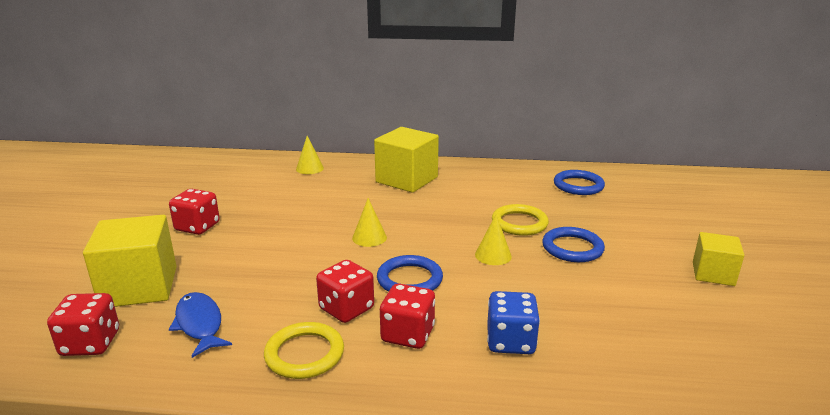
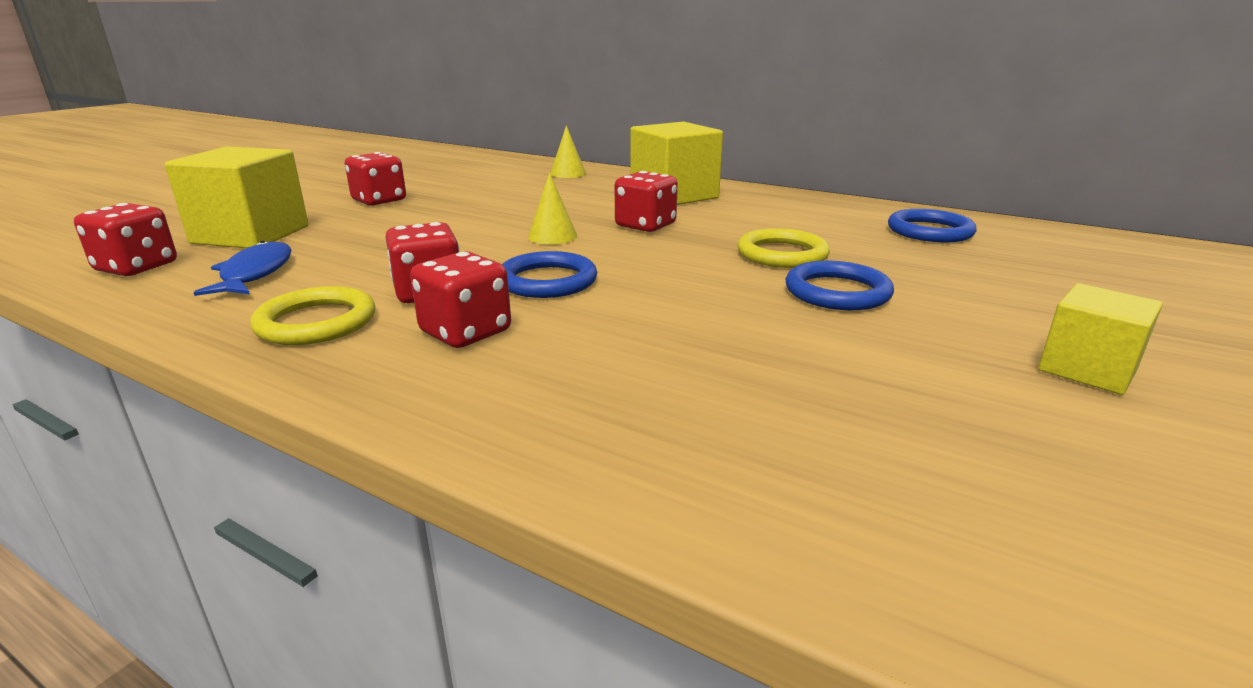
camera: 25 degrees right, 0 degrees up
yellow cone [475,214,512,265] -> none
blue dice [487,291,540,354] -> none
none -> red dice [615,171,678,232]

